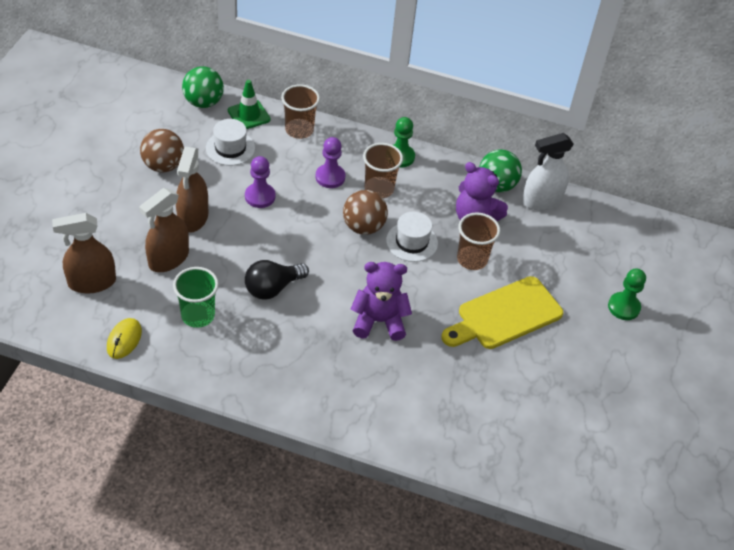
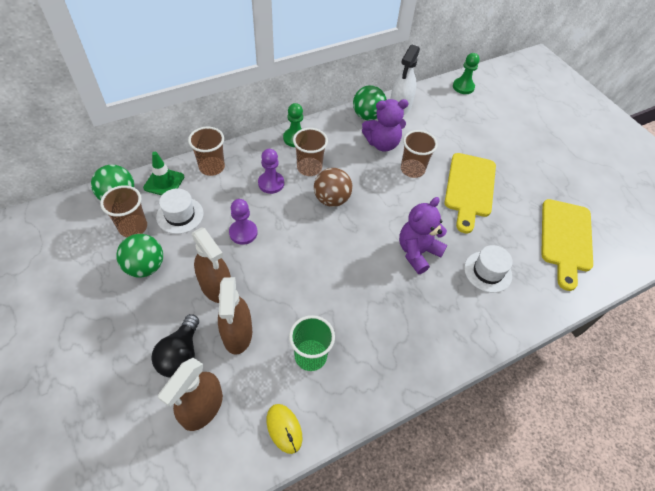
camera: 45 degrees left, 5 degrees up
brown ball [140,129,184,172] -> green ball [116,234,163,277]
black light bulb [245,260,309,300] -> black light bulb moved to [151,314,199,378]
white hat [386,212,438,262] -> white hat moved to [464,245,513,293]
green pawn [608,269,646,320] -> green pawn moved to [453,53,480,94]
none -> brown cup [100,185,147,237]
none -> yellow cutting board [541,199,593,291]

